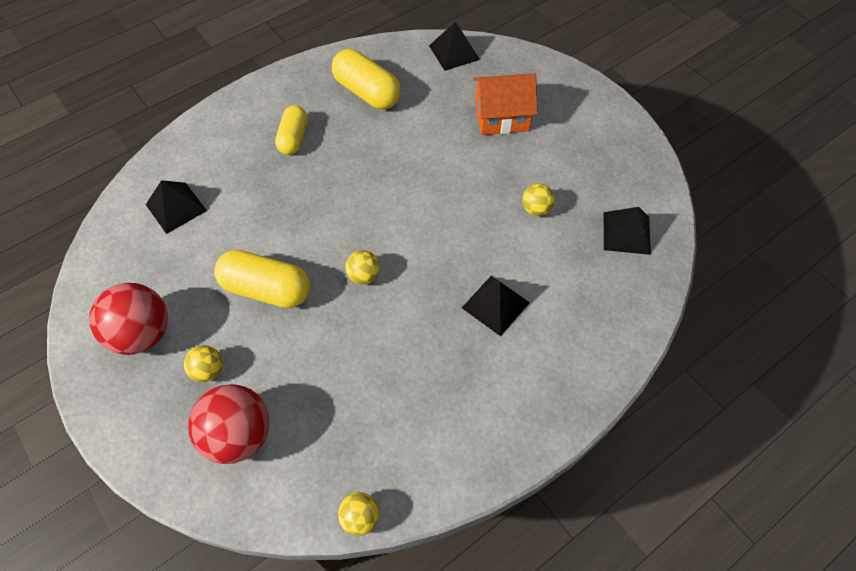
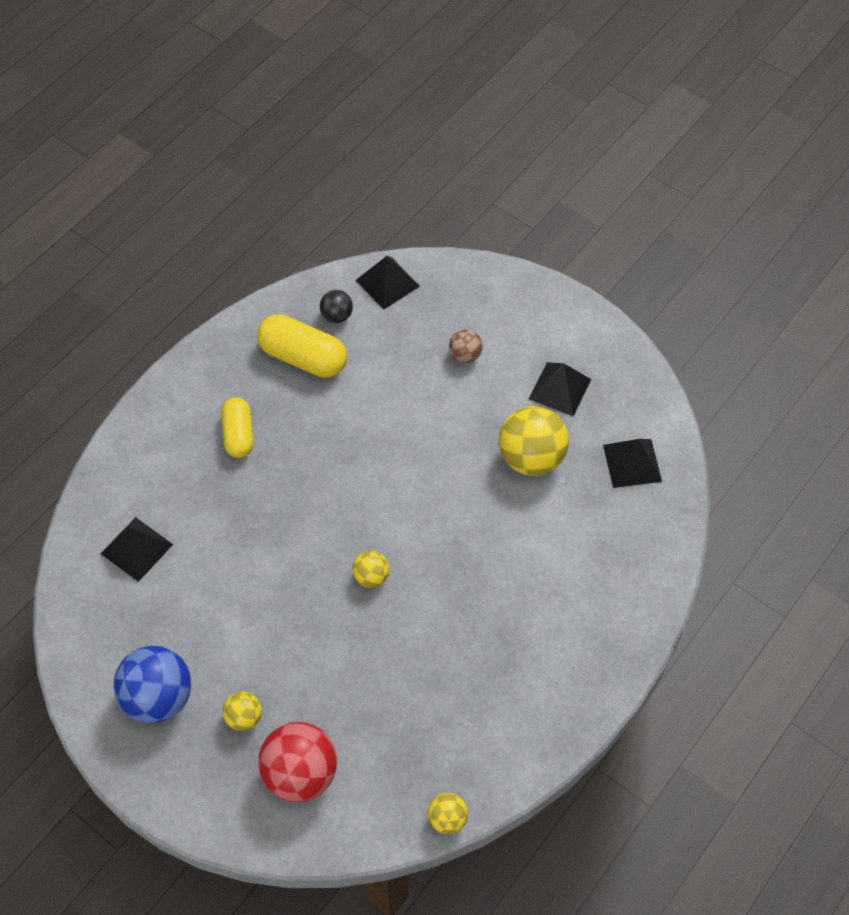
camera: 15 degrees left, 0 degrees up
red ball [89,283,168,355] -> blue ball [113,646,191,723]
yellow capsule [214,250,310,308] -> none
black pyramid [462,276,530,336] -> black pyramid moved to [529,362,591,416]
orange house [473,73,538,135] -> brown ball [449,329,483,363]
yellow ball [522,183,555,216] -> yellow ball [499,406,569,476], size x1.96
none -> black ball [320,290,353,323]

